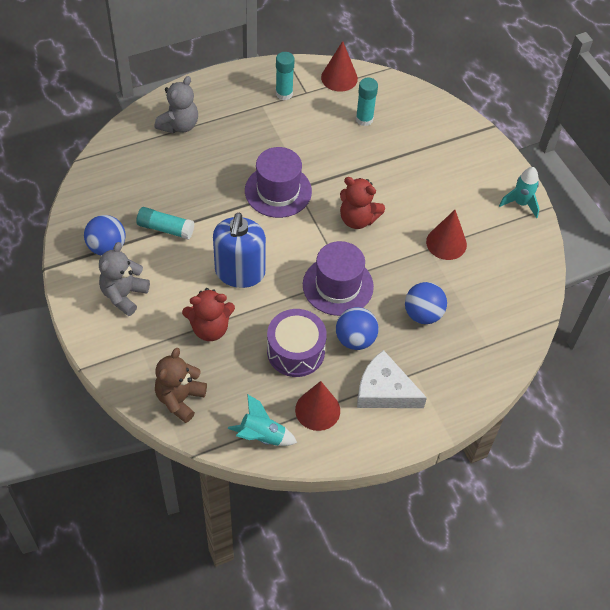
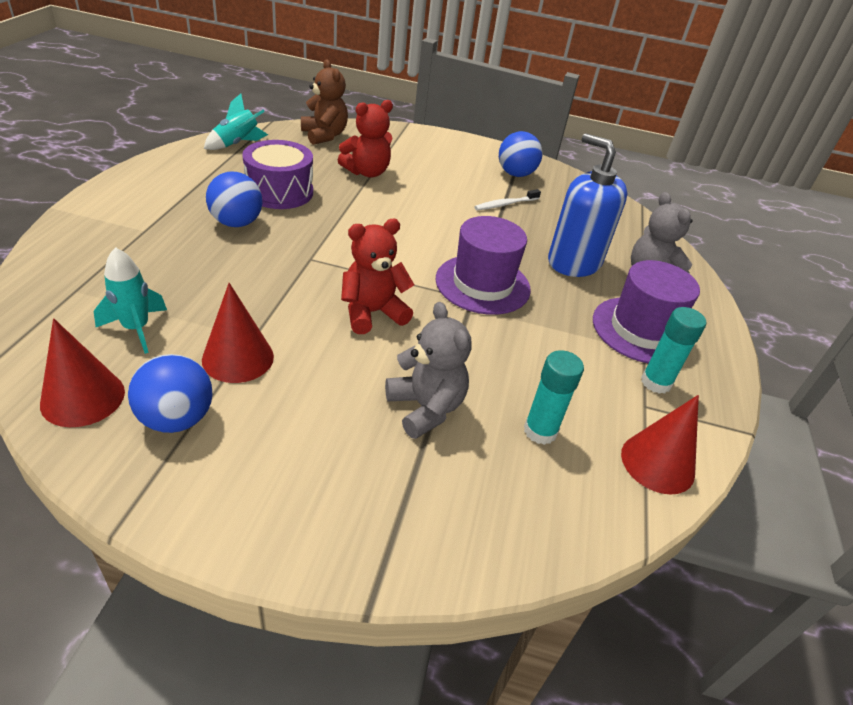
camera: 125 degrees right, 15 degrees down
grey teddy bear [99,242,150,316] -> grey teddy bear moved to [385,302,472,439]
turquoise glue stick [137,207,194,240] -> white toothbrush [474,189,541,210]
red teddy bear [182,288,235,341] -> red teddy bear turned 150 degrees counterclockwise [338,100,393,178]
blue soap dispenser [213,213,266,288] -> blue soap dispenser moved to [548,133,628,277]
red cone [295,381,340,431] -> red cone moved to [40,318,125,427]
purple hat [303,241,374,316] -> purple hat moved to [593,260,700,363]
white cheese [357,350,427,408] -> none
blue ball [405,282,447,324] -> blue ball moved to [128,354,213,433]
turquoise rocket [499,167,539,218] -> turquoise rocket moved to [94,247,167,354]

